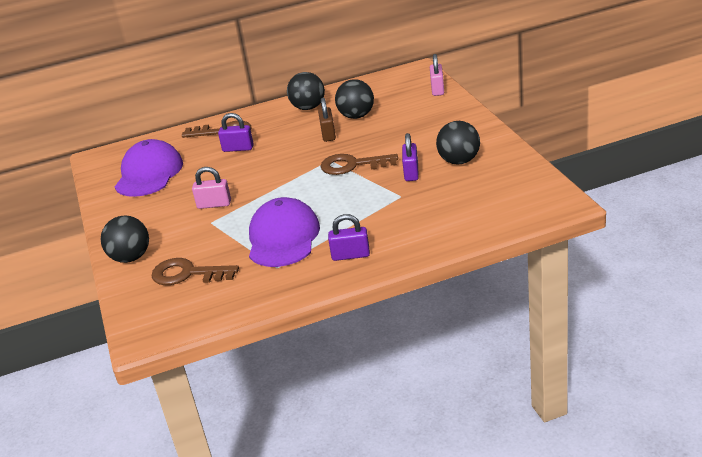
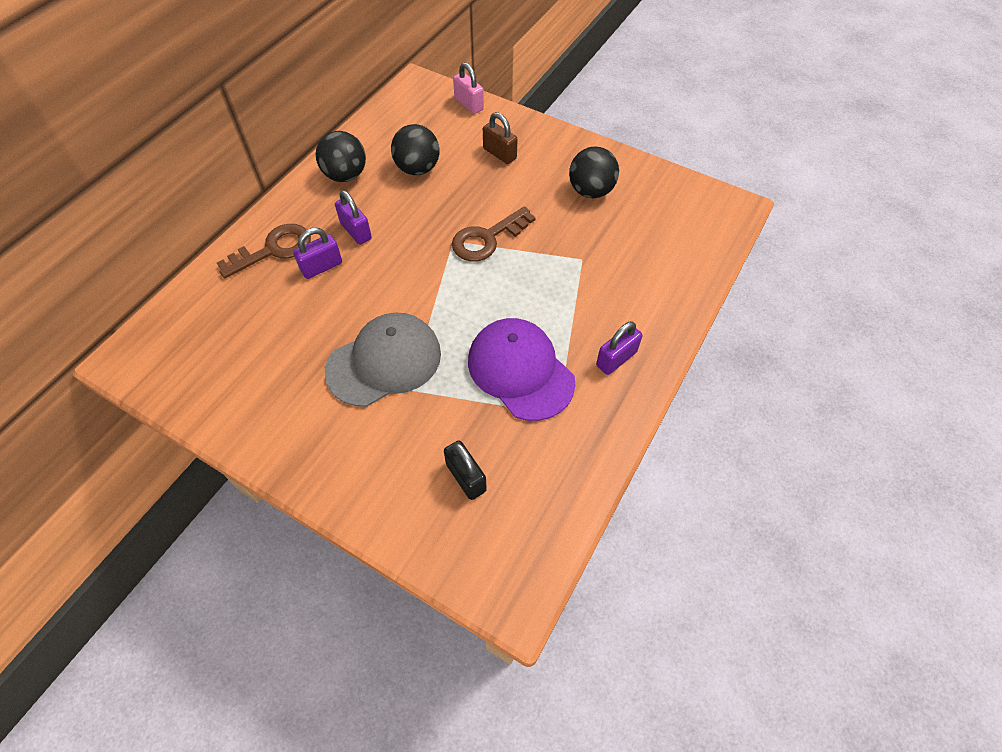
camera: 45 degrees left, 25 degrees up
black ball [101,215,149,263] -> none
purple cap [115,139,183,197] -> none
brown key [151,258,239,285] -> black padlock [444,440,487,500]
pink padlock [192,167,231,209] -> grey cap [325,313,441,407]
brown padlock [318,98,336,142] -> brown padlock moved to [483,112,517,164]
purple padlock [402,133,419,181] -> purple padlock moved to [335,190,372,245]

